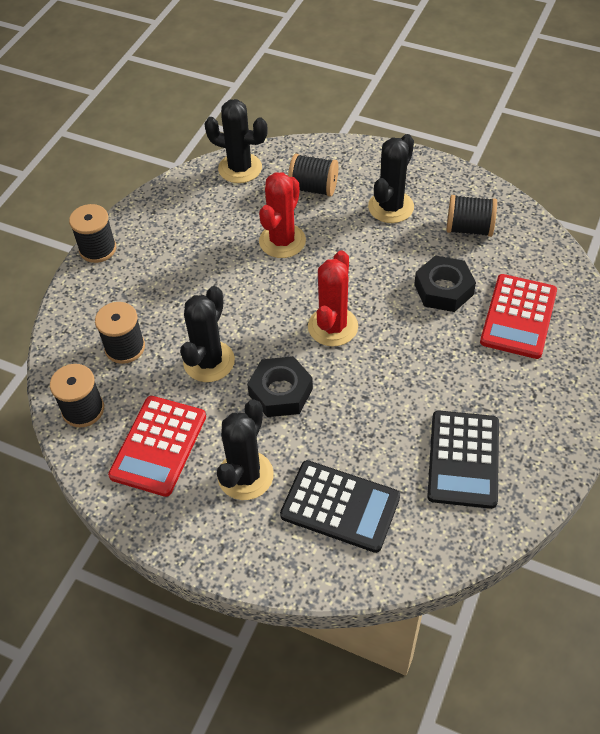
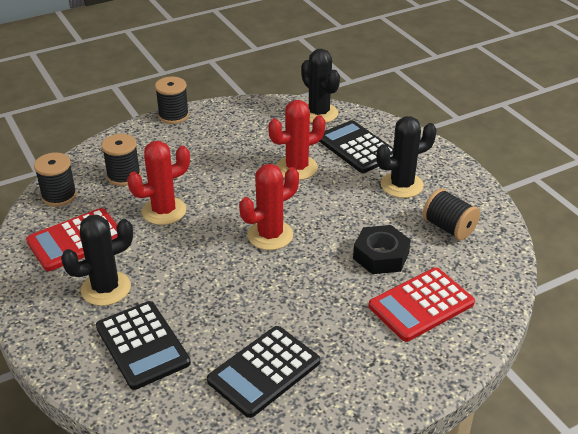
camera: 35 degrees right, 15 degrees down
black cactus [180,286,235,382] -> red cactus [127,141,190,225]
black nut [247,356,313,417] -> none
black spool [288,154,339,197] -> black calculator [319,120,393,173]

